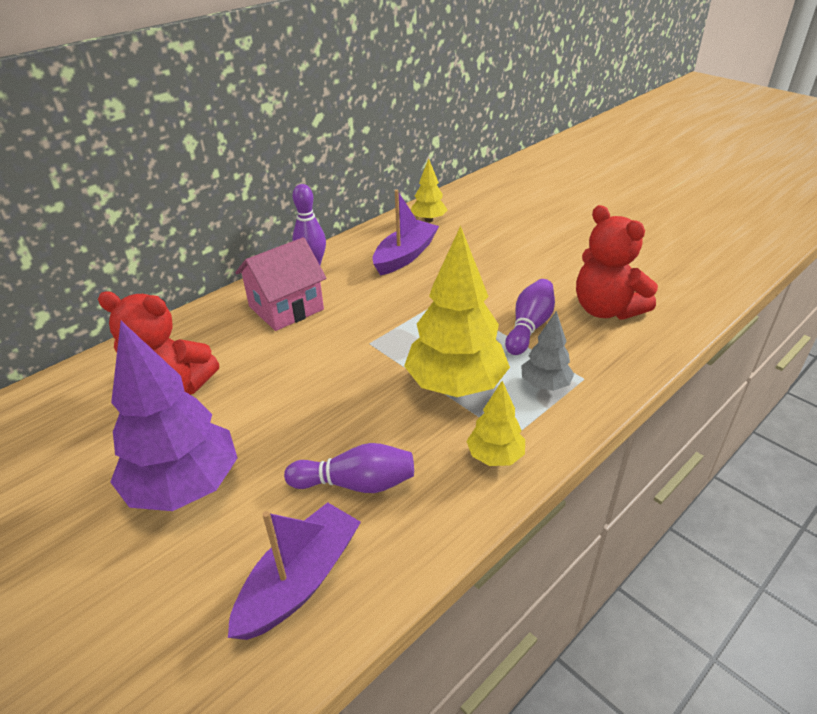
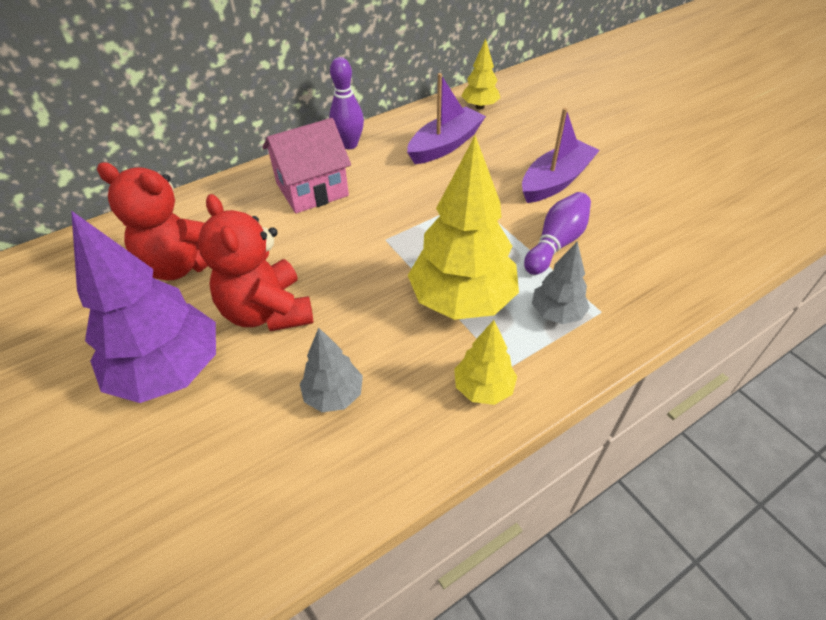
camera: 10 degrees right, 10 degrees up
purple boat [228,502,361,640] -> purple boat moved to [522,108,600,203]
purple bowling pin [284,443,414,493] -> grey tree [300,327,363,412]
red teddy bear [576,205,658,320] -> red teddy bear moved to [198,194,313,331]

